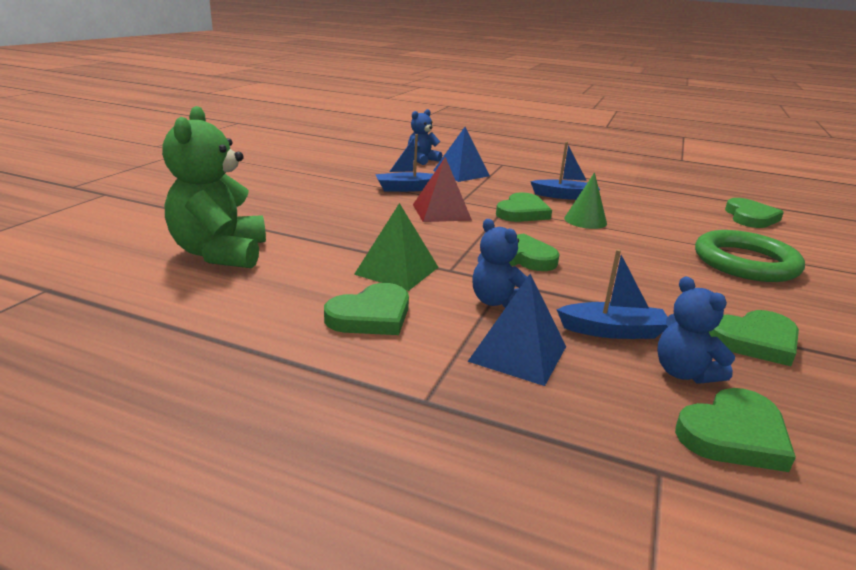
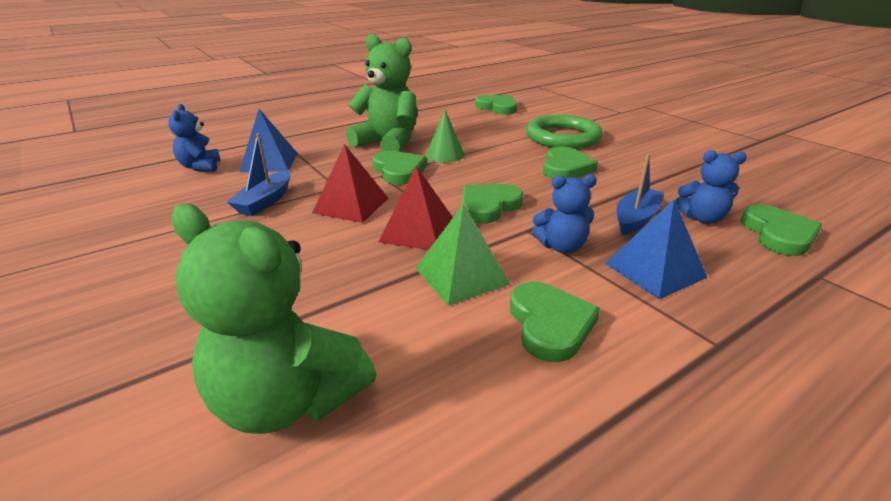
camera: 55 degrees left, 5 degrees up
blue boat [530,142,600,200] -> green teddy bear [346,34,417,152]
green heart [709,310,799,366] -> green heart moved to [543,147,598,179]
none -> red pyramid [379,166,453,250]

